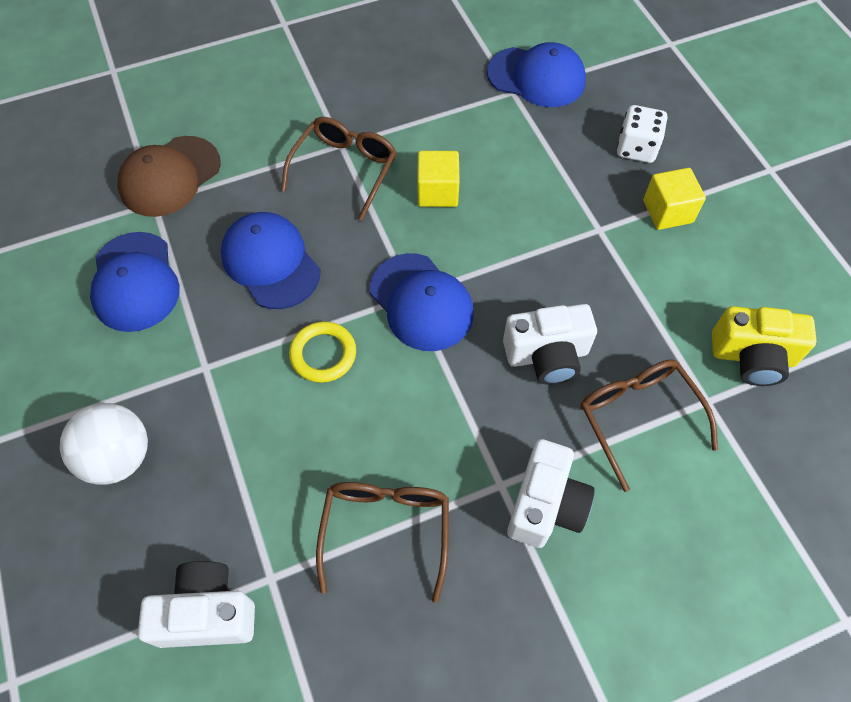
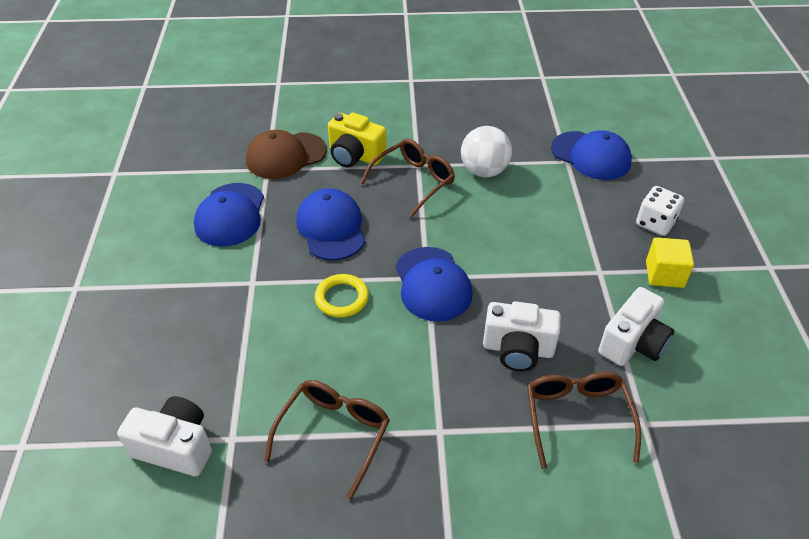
camera: 20 degrees right, 15 degrees down
white ball [60,403,148,485] -> white ball moved to [461,126,512,177]
yellow cube [417,151,460,207] -> none
white camera [507,439,595,548] -> white camera moved to [598,287,674,366]
yellow camera [712,306,816,386] -> yellow camera moved to [328,113,387,167]

